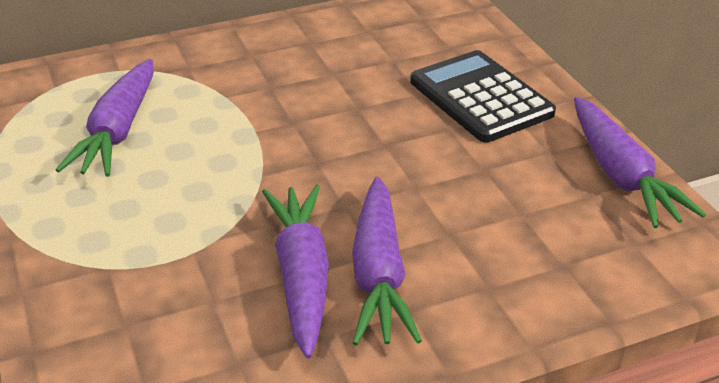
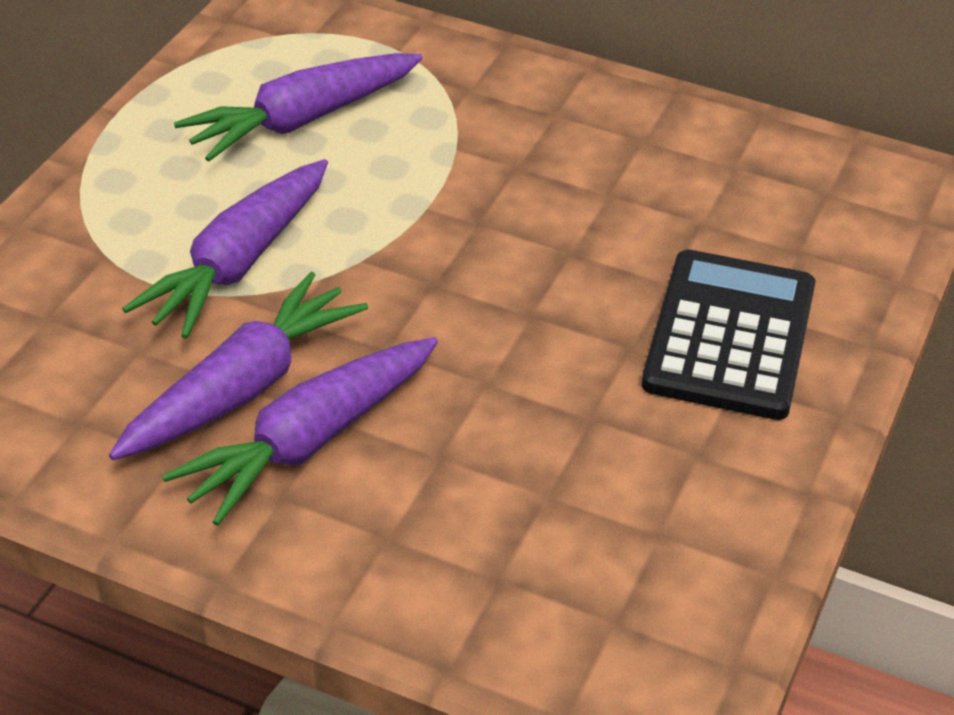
camera: 45 degrees right, 5 degrees up
purple carrot [574,97,706,228] -> purple carrot moved to [122,159,328,339]

